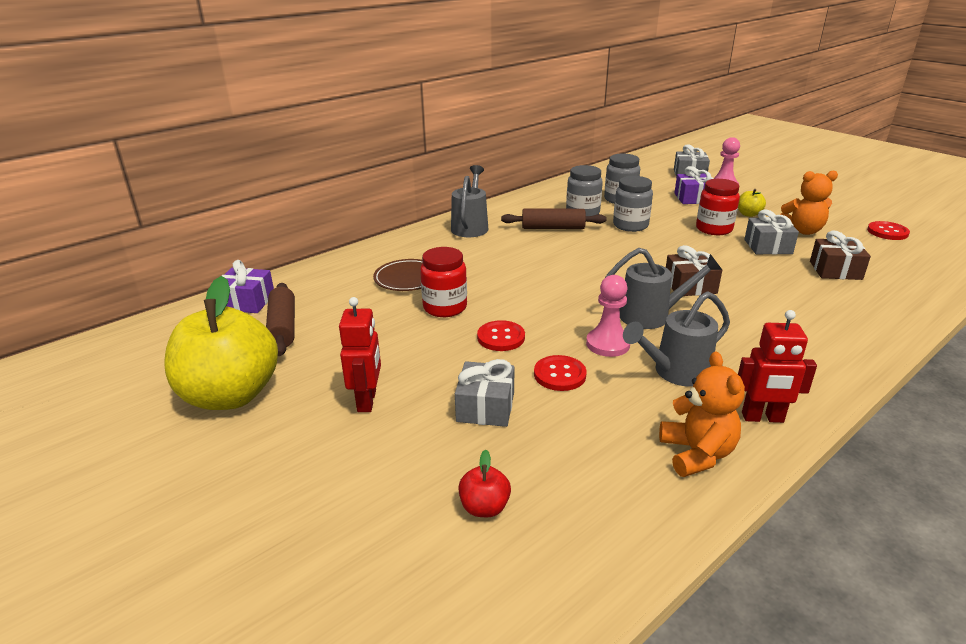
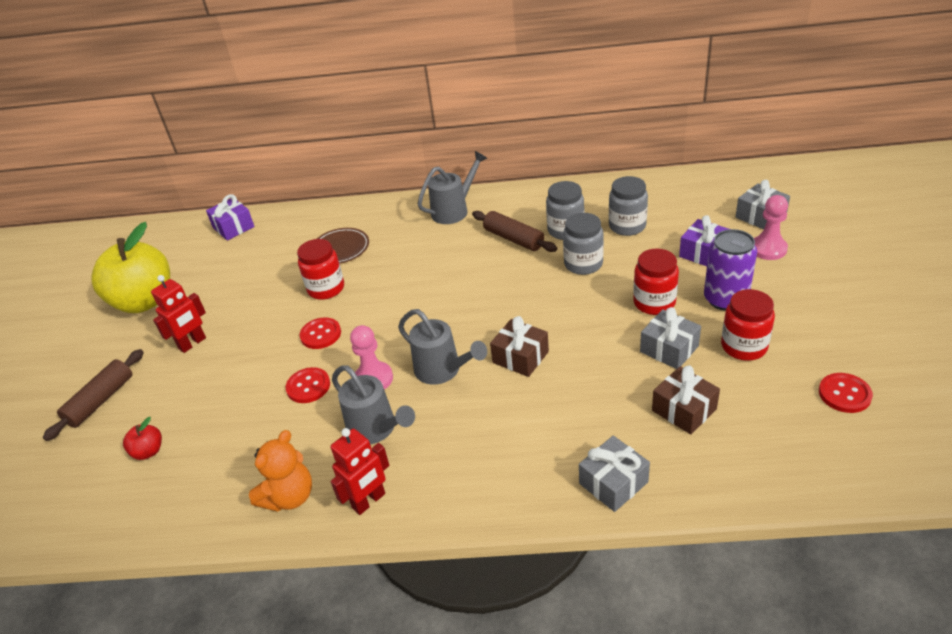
camera: 45 degrees right, 10 degrees up
brown rolling pin [266,283,295,356] -> brown rolling pin moved to [43,349,144,441]
grey gift [455,359,515,427] -> grey gift moved to [579,436,650,512]
grey watering can [623,291,730,387] -> grey watering can turned 150 degrees counterclockwise [332,365,415,444]
yellow apple [738,189,766,217] -> purple can [704,229,757,311]
red robot [738,310,817,423] -> red robot turned 90 degrees counterclockwise [331,428,389,515]
orange teddy bear [780,170,838,235] -> red jar [721,289,775,361]

